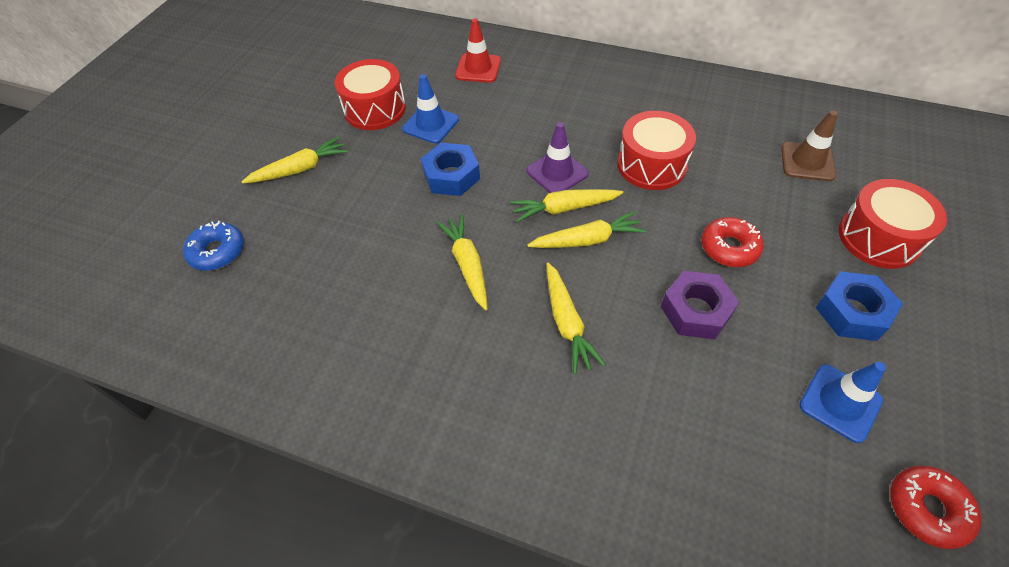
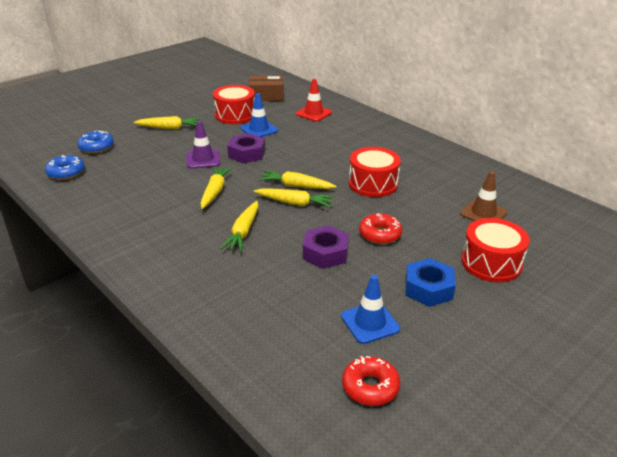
camera: 25 degrees right, 20 degrees down
blue nut [421,143,480,196] -> purple nut [227,133,265,163]
purple traffic cone [526,122,589,193] -> purple traffic cone moved to [186,121,220,169]
none -> blue donut [45,155,85,180]
none -> brown box [249,76,284,101]

